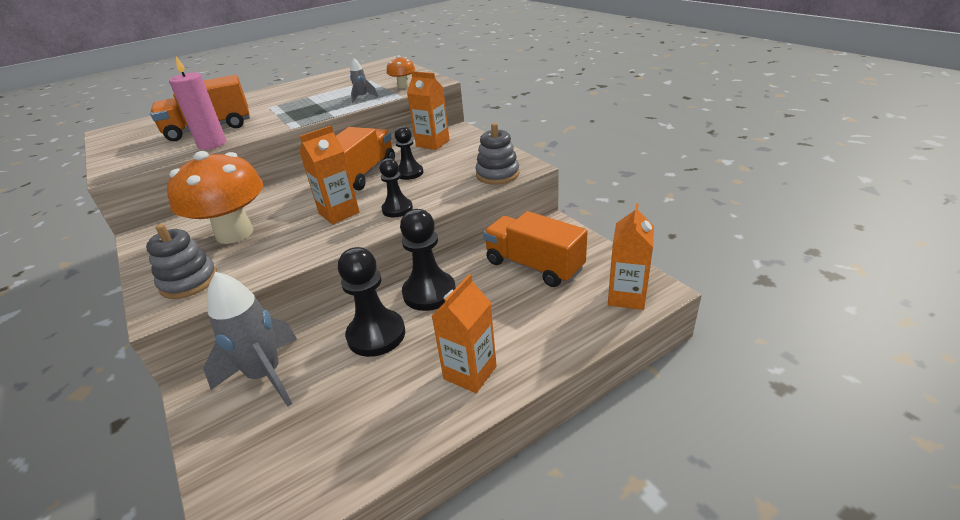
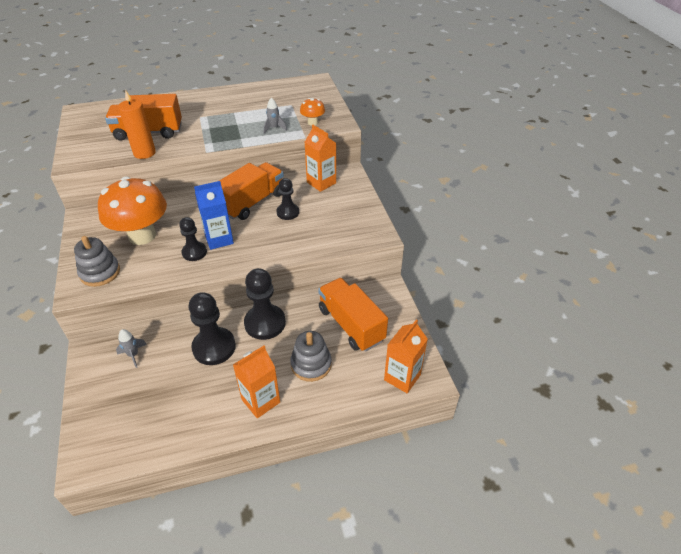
camera: 15 degrees right, 10 degrees up
pink candle [169,57,226,150] -> orange candle [118,90,156,159]
grey rocket [203,272,297,406] -> grey rocket [116,329,147,368], size x0.45
orange carton [300,126,360,224] -> blue carton [194,181,234,250]
black pawn [379,158,413,217] -> black pawn moved to [179,217,207,261]
grey stacking toy [475,123,519,185] -> grey stacking toy moved to [290,331,332,382]

